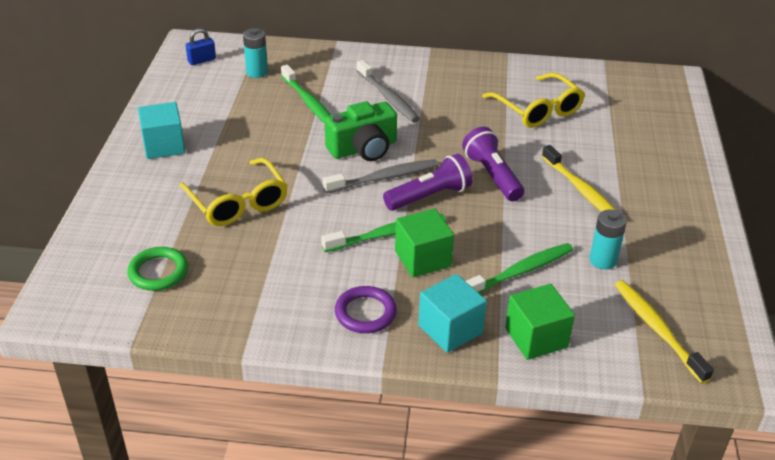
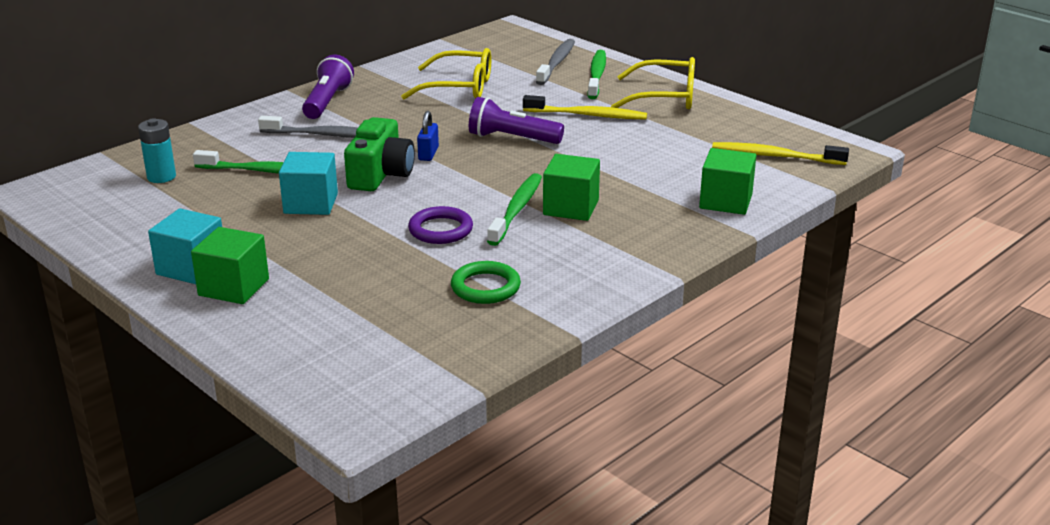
camera: 50 degrees left, 10 degrees down
green ring [127,247,188,291] -> green ring moved to [451,261,521,304]
yellow glasses [179,158,288,226] -> yellow glasses moved to [611,57,695,109]
blue padlock [185,28,216,65] -> blue padlock moved to [417,111,439,161]
grey toothbrush [323,159,439,193] -> grey toothbrush moved to [536,39,575,85]
purple ring [335,286,397,333] -> purple ring moved to [408,206,473,244]
purple flashlight [383,154,473,211] -> purple flashlight moved to [302,54,354,119]
turquoise cube [418,274,487,353] -> turquoise cube moved to [279,152,338,215]
green toothbrush [466,243,573,294] -> green toothbrush moved to [587,50,606,99]
turquoise battery [589,209,627,270] -> none
none -> green cube [191,227,269,304]

